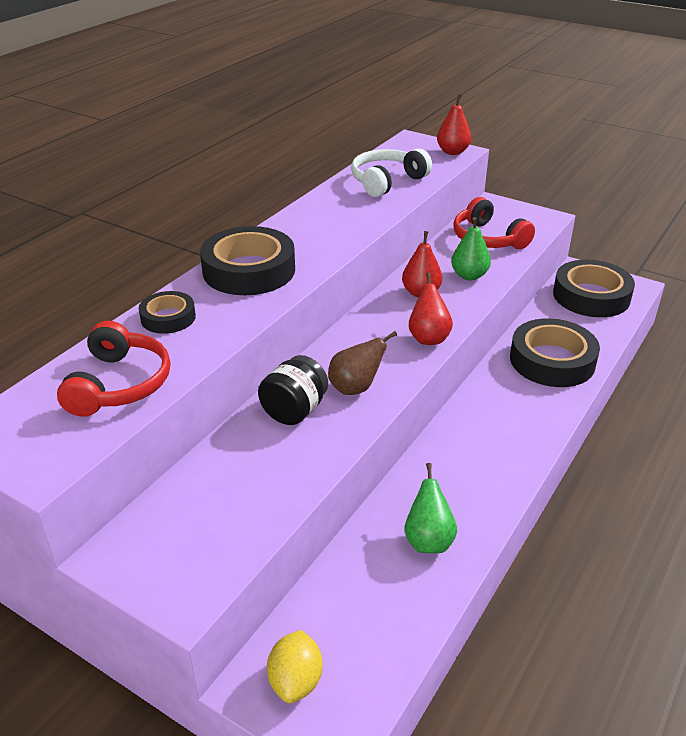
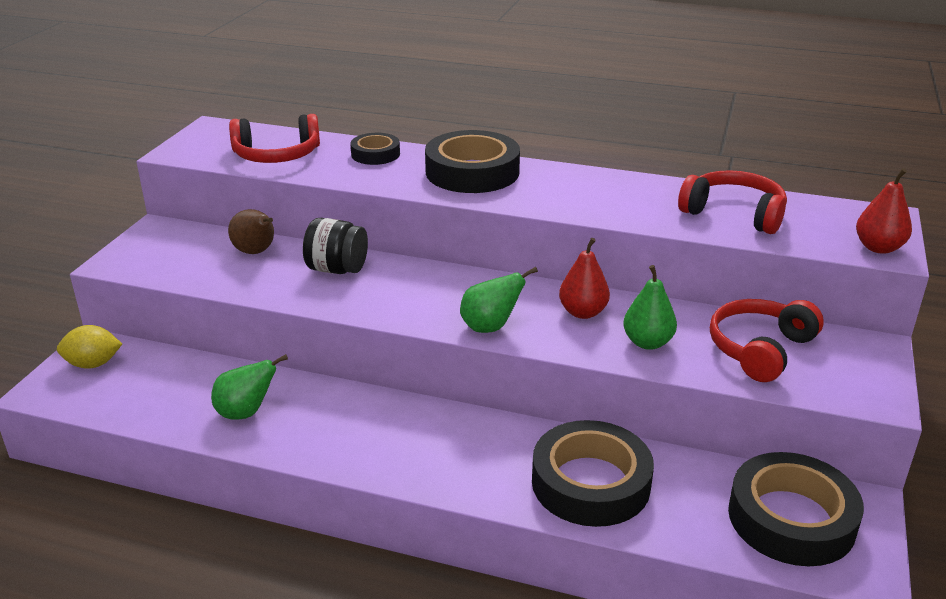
camera: 75 degrees right, 5 degrees down
brown pear [328,331,397,395] -> brown pear moved to [228,209,274,254]
white headphones [351,148,432,197] -> red headphones [678,170,787,234]
red pear [409,272,453,345] -> green pear [460,267,538,333]

